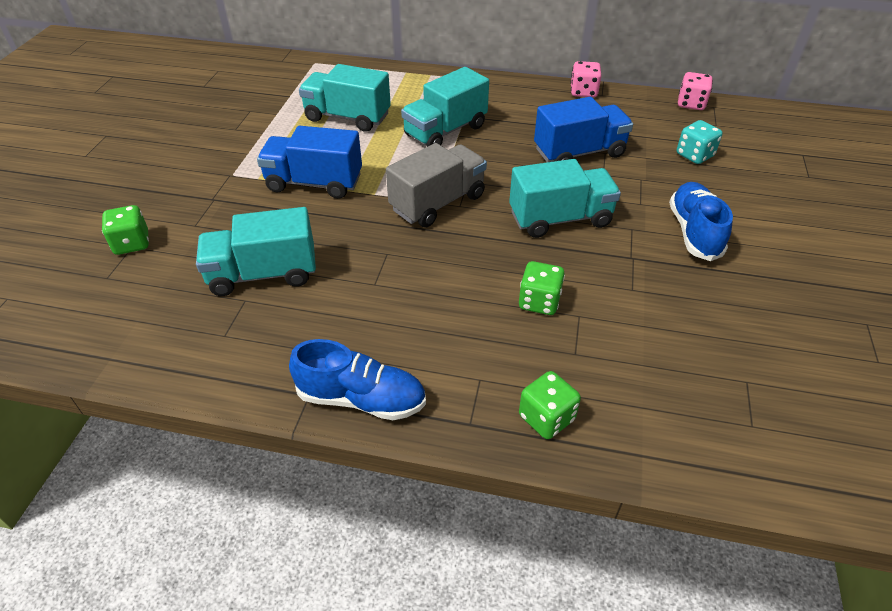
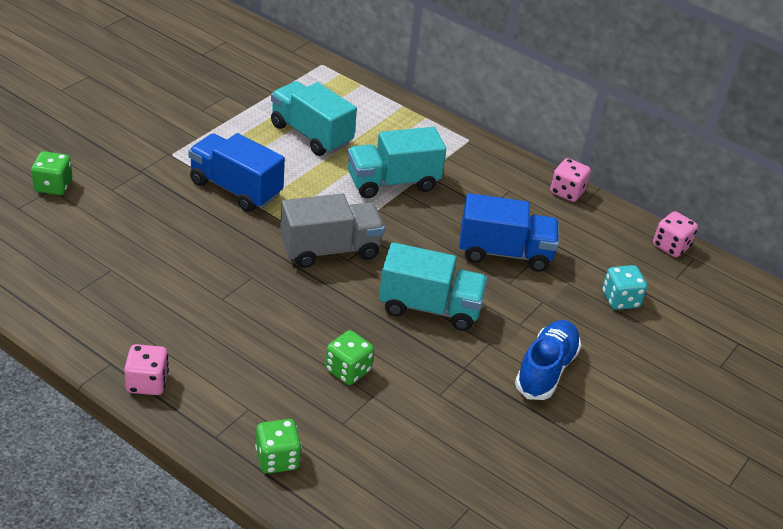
camera: 20 degrees right, 5 degrees down
turquoise truck [196,207,316,296] -> none
blue shoe [289,339,426,420] -> pink dice [124,344,169,395]

